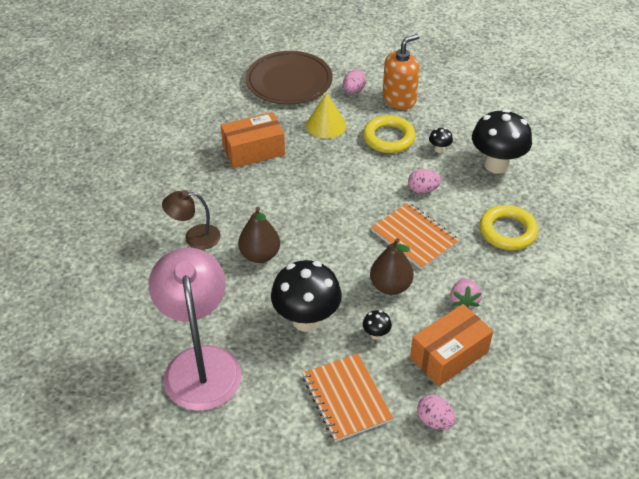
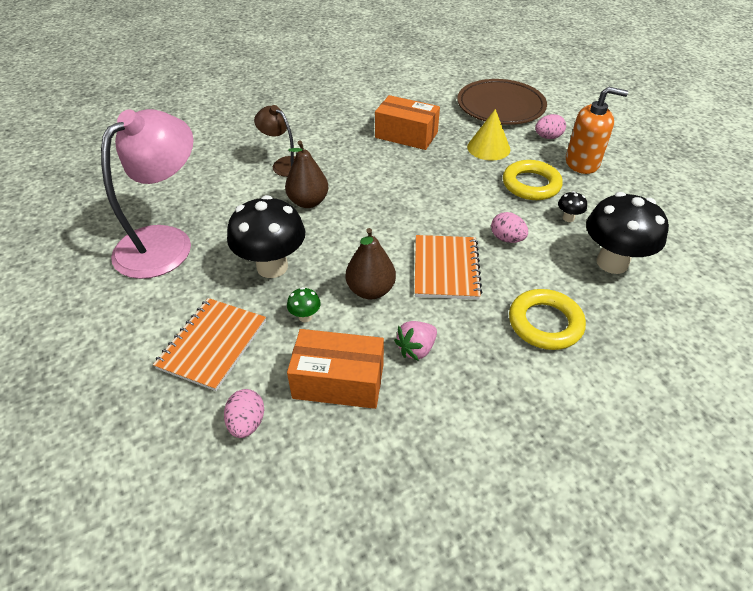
camera: 45 degrees right, 0 degrees up
black mushroom [363,310,392,340] -> green mushroom [287,287,321,322]

